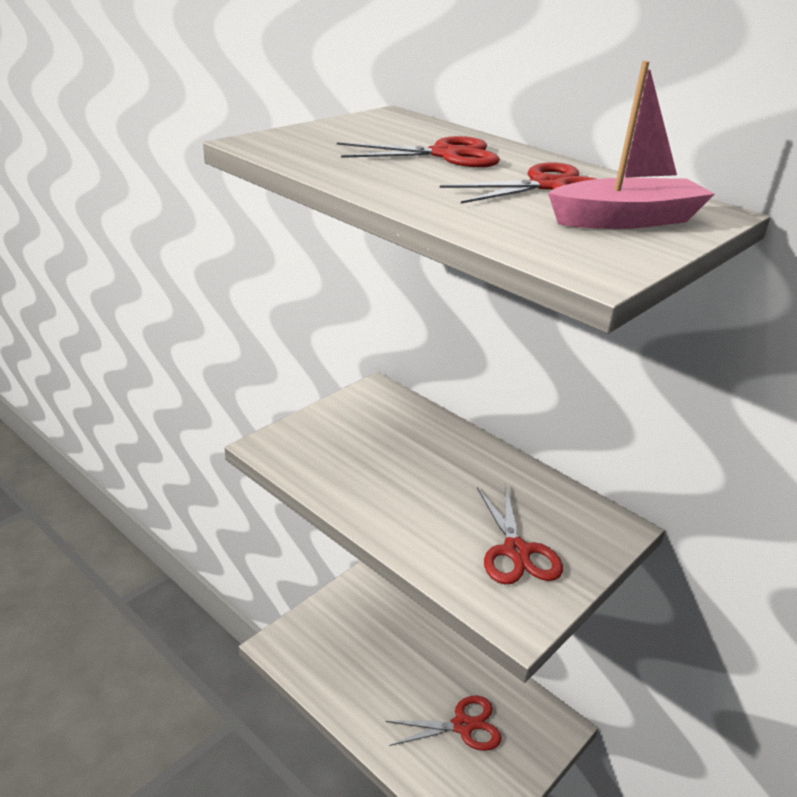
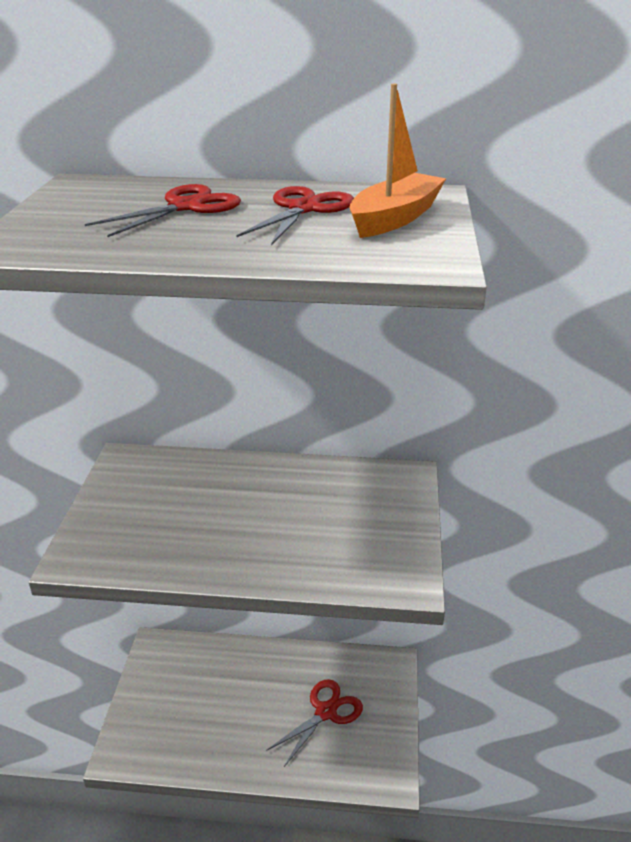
camera: 35 degrees left, 0 degrees up
red scissors [477,486,563,584] -> none
pink boat [548,61,715,229] -> orange boat [349,84,446,238]

